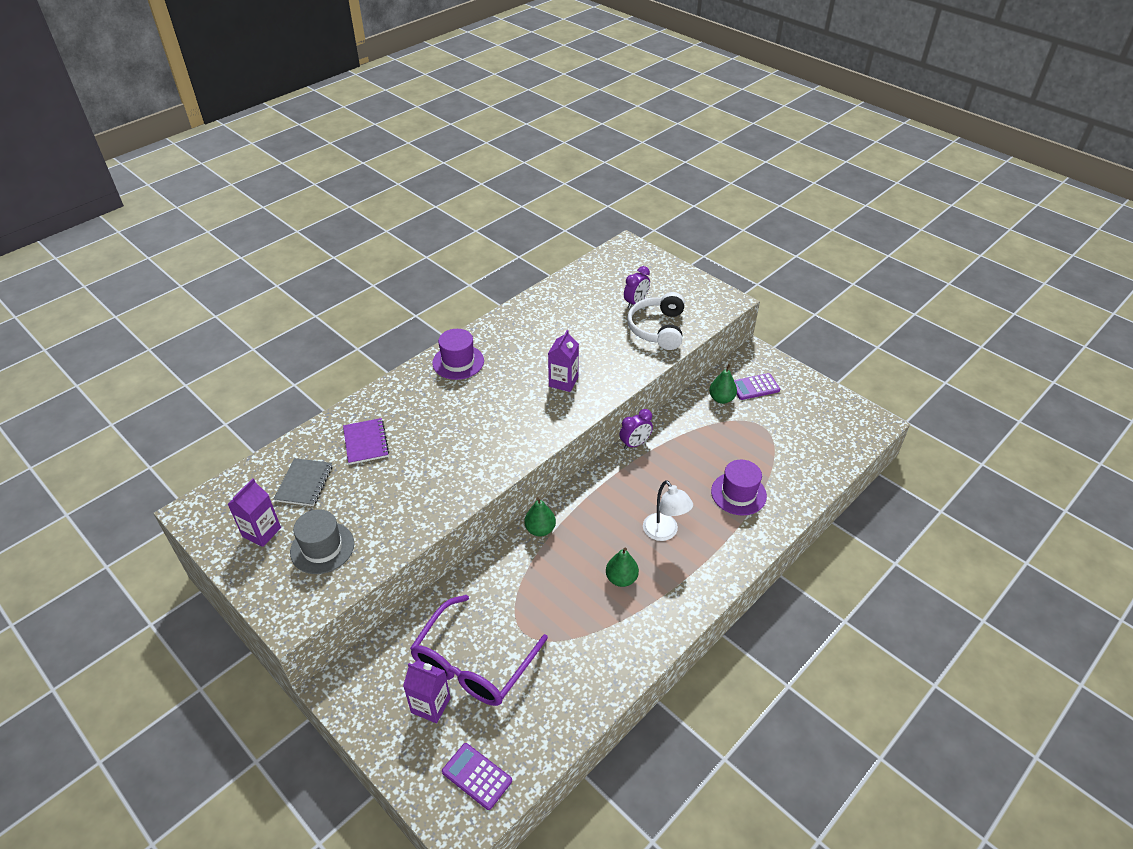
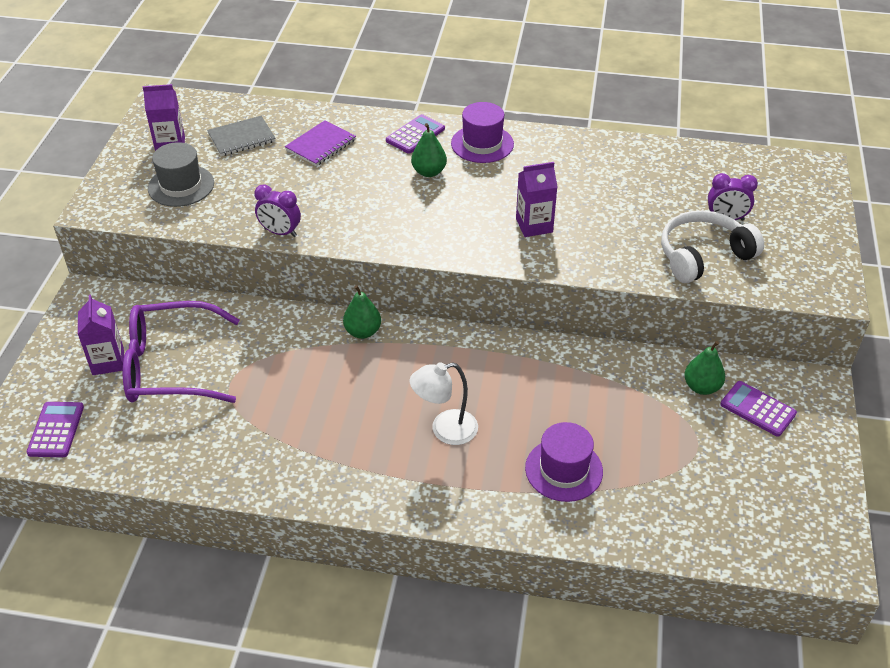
camera: 55 degrees right, 0 degrees up
green pear [606,548,639,587] -> green pear moved to [411,123,447,177]
purple clock [620,409,653,450] -> purple clock moved to [254,184,301,237]
white lamp [643,480,693,541] -> white lamp turned 45 degrees clockwise [410,362,478,445]
none -> purple calculator [386,114,445,154]

